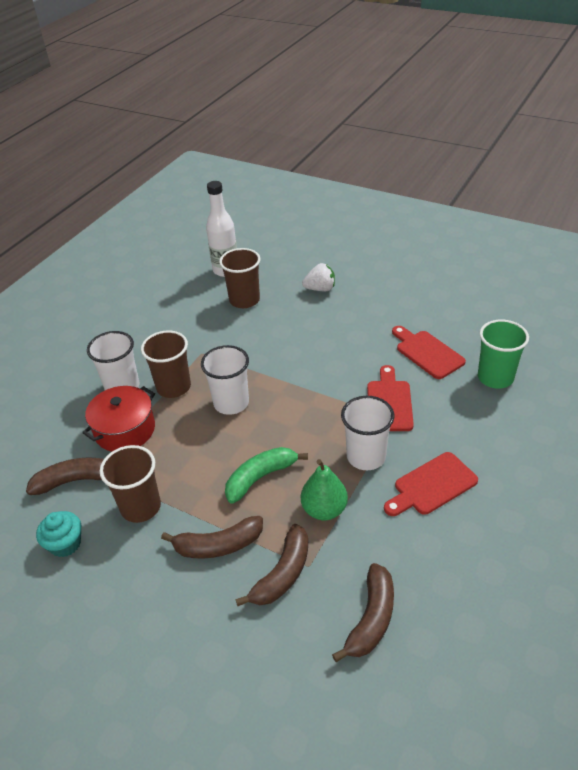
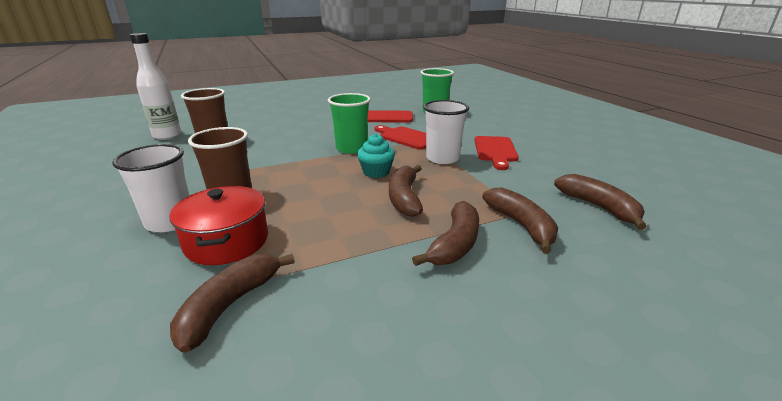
camera: 55 degrees left, 15 degrees down
turquoise cupcake [36,511,81,557] -> turquoise cupcake moved to [357,134,395,178]
brown cup [100,445,161,523] -> none
white cup [201,345,249,415] -> none
green banana [225,447,308,503] -> brown banana [389,165,423,217]
green pear [301,459,348,520] -> none
white strawberry [302,263,335,291] -> none
none -> green cup [328,93,371,154]

